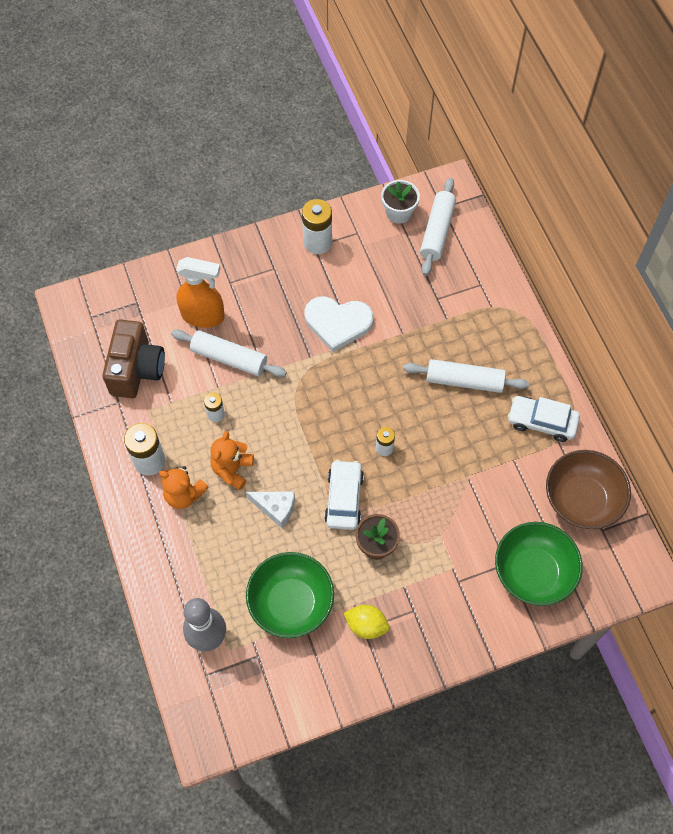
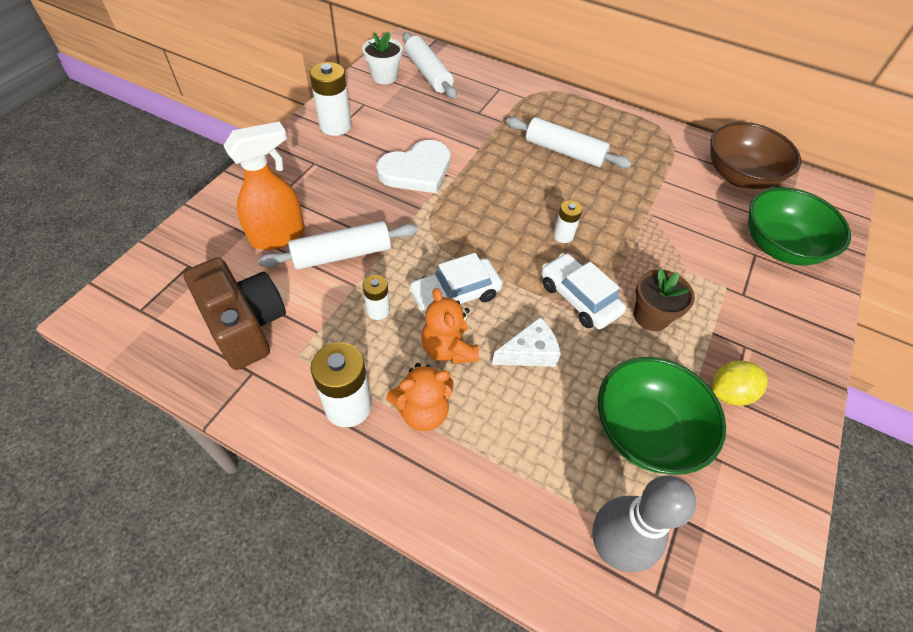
camera: 45 degrees left, 10 degrees down
white rolling pin [403,359,529,393] -> white rolling pin turned 60 degrees clockwise [506,117,632,168]
white car [508,396,580,442] -> white car moved to [408,253,502,315]

